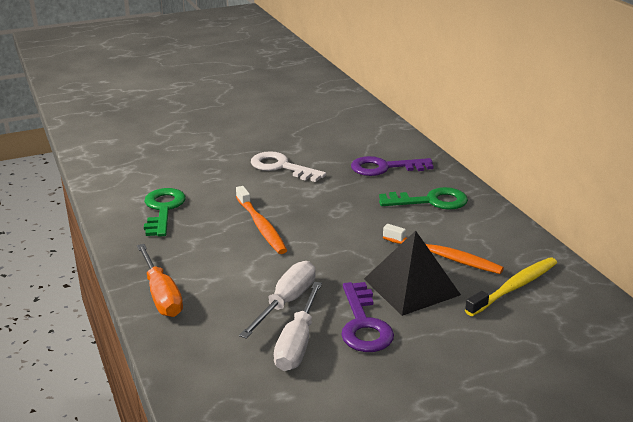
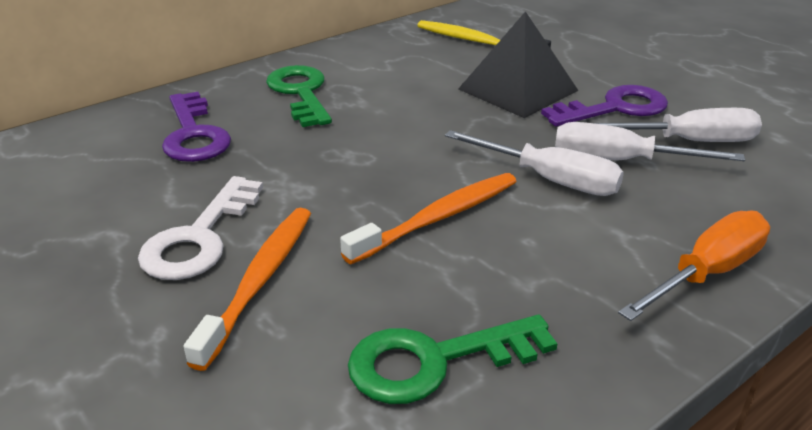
camera: 105 degrees left, 5 degrees up
orange toothbrush [383,224,504,274] -> orange toothbrush moved to [184,208,311,371]
none -> white screwdriver [445,130,624,196]

